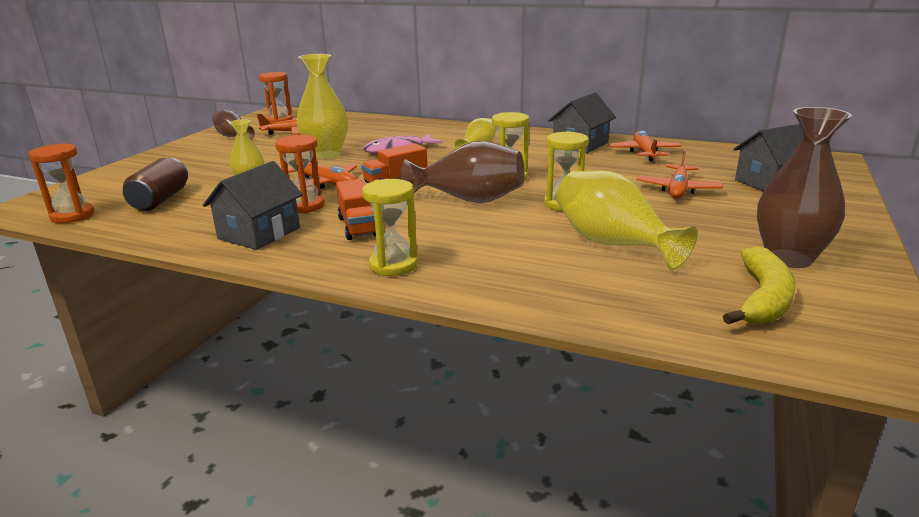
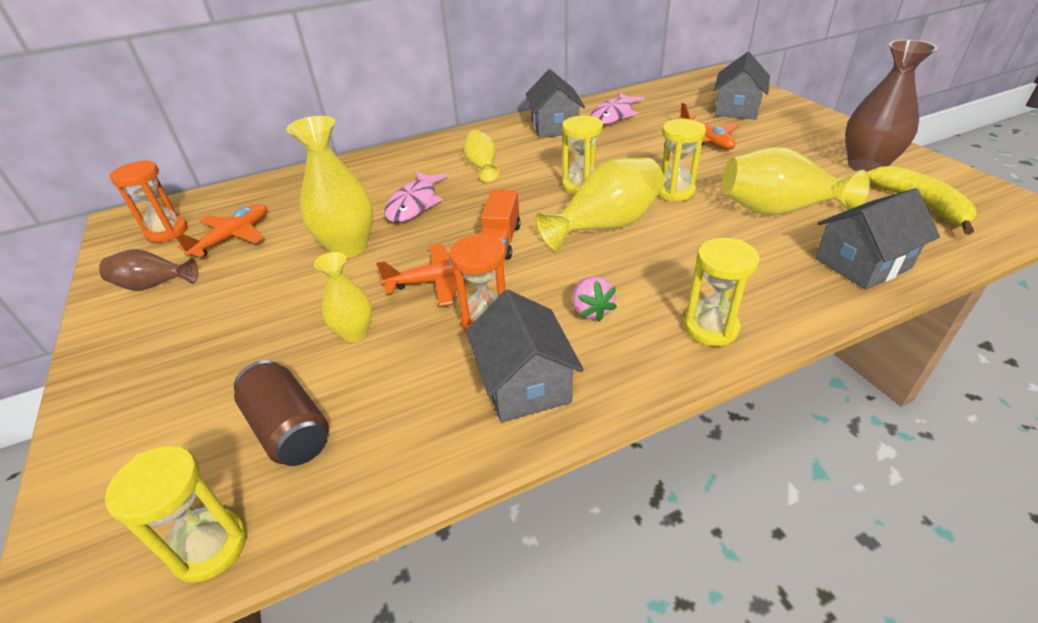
camera: 45 degrees left, 15 degrees up
orange hourglass [28,143,95,223] -> yellow hourglass [105,446,247,583]
orange truck [336,179,376,240] -> pink strawberry [573,277,617,322]
brown vase [400,141,524,203] -> yellow vase [535,157,664,252]
orange plane [609,130,682,162] -> pink fish [590,93,645,125]
none -> grey house [815,188,940,290]

